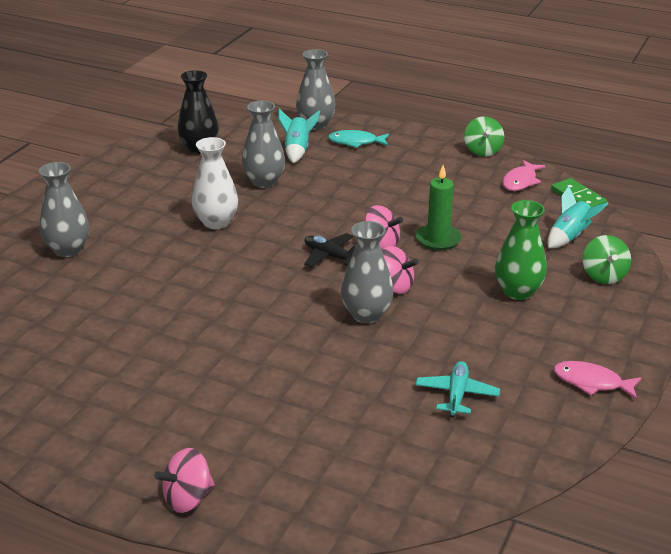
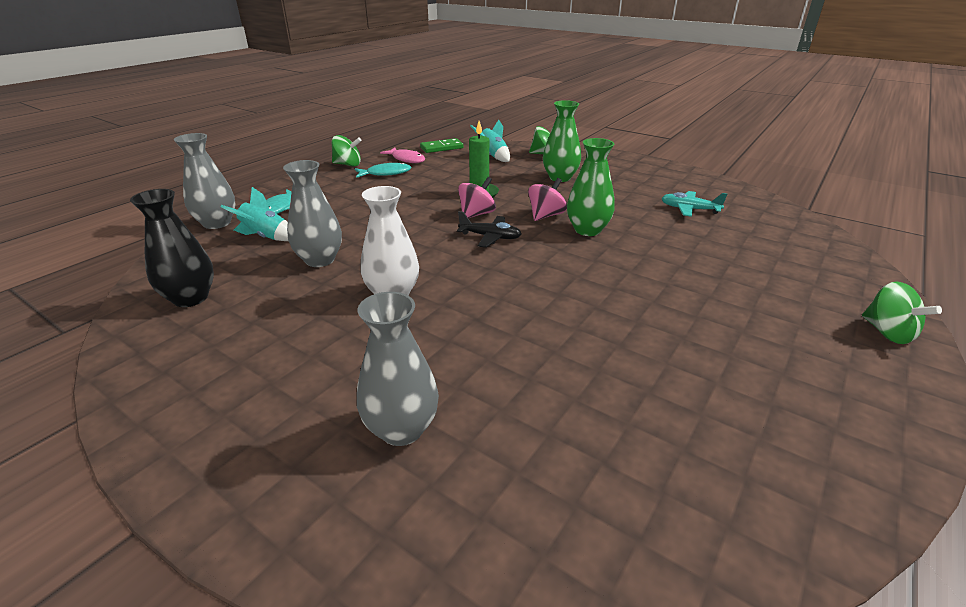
camera: 80 degrees left, 0 degrees up
pink spinning top [154,448,215,513] -> green spinning top [862,282,942,344]
black plane [304,233,356,267] -> black plane turned 120 degrees counterclockwise [457,211,522,248]
grey vase [341,221,394,323] -> green vase [567,138,615,236]
pink fish [554,361,642,400] -> none
none -> turquoise fish [355,162,411,178]

